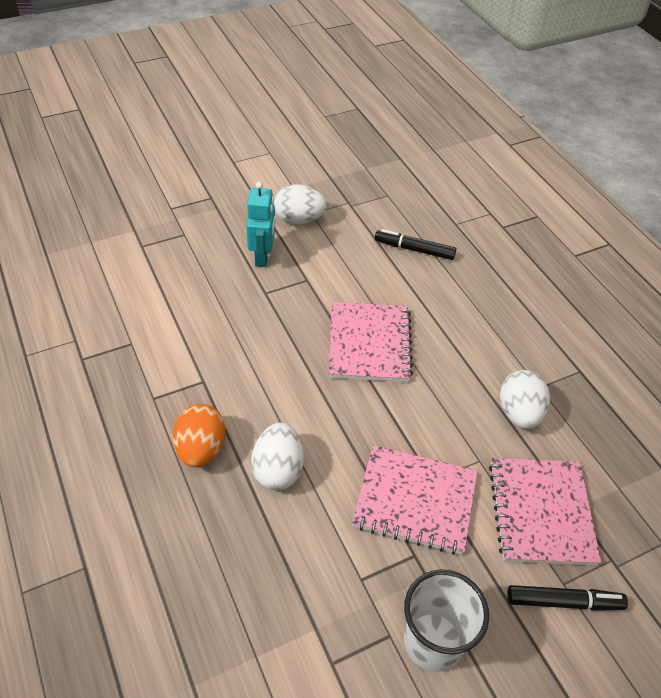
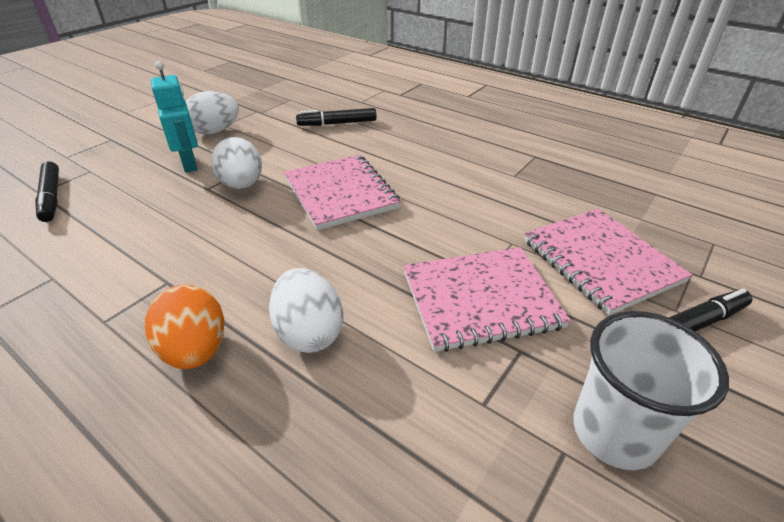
camera: 25 degrees left, 10 degrees down
white egg [500,370,550,429] -> white egg moved to [211,137,262,189]
none -> black marker [35,162,59,222]

